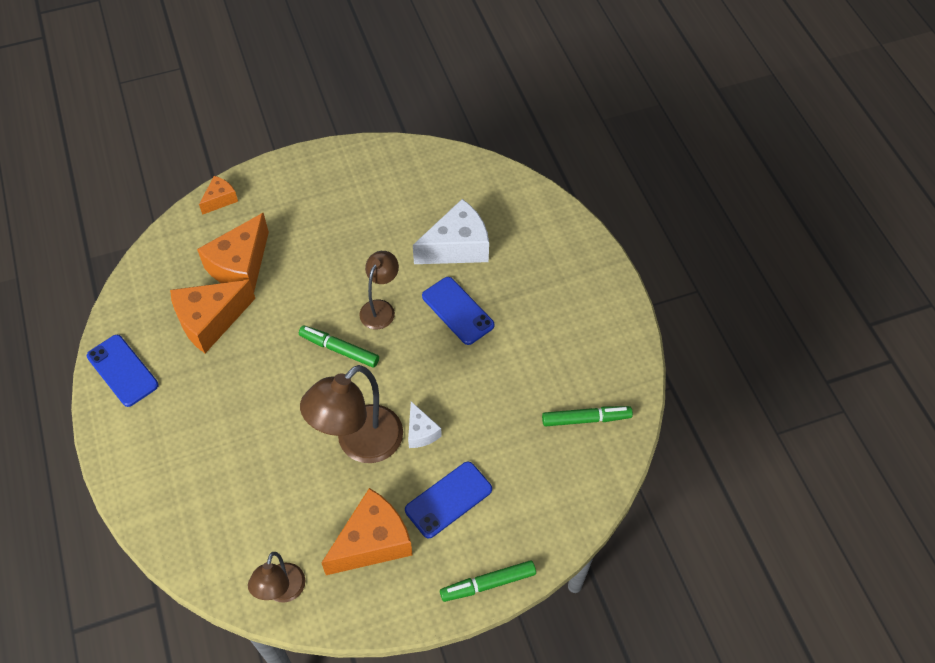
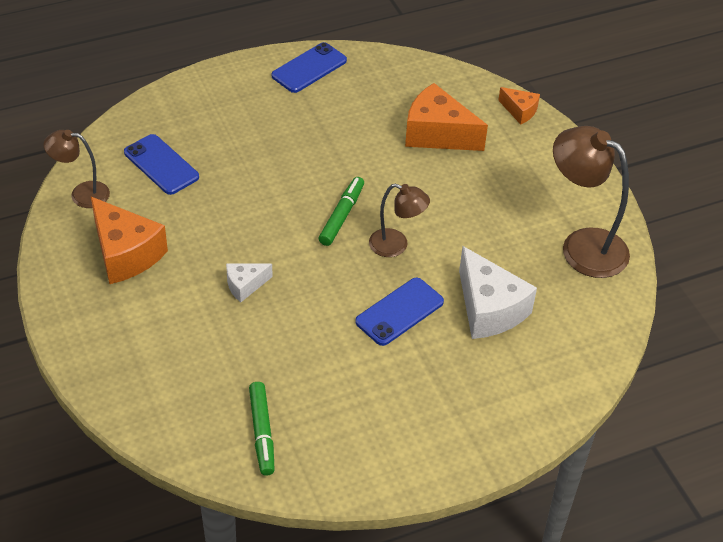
camera: 85 degrees right, 10 degrees down
orange cheese [170,280,255,353] -> none
brown lamp [300,365,403,463] -> brown lamp moved to [553,126,630,278]
blue phone [405,462,492,538] -> blue phone moved to [124,134,199,195]
green marker [440,560,536,602] -> none

